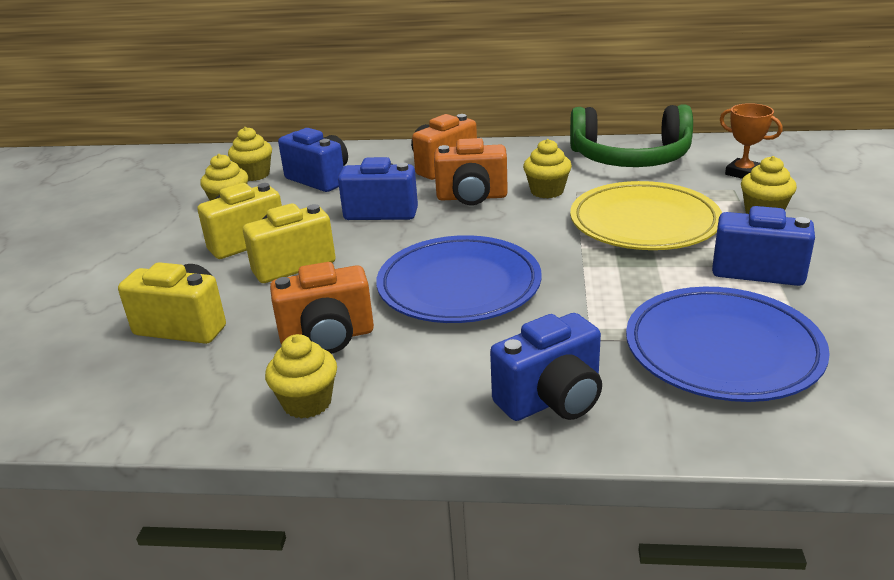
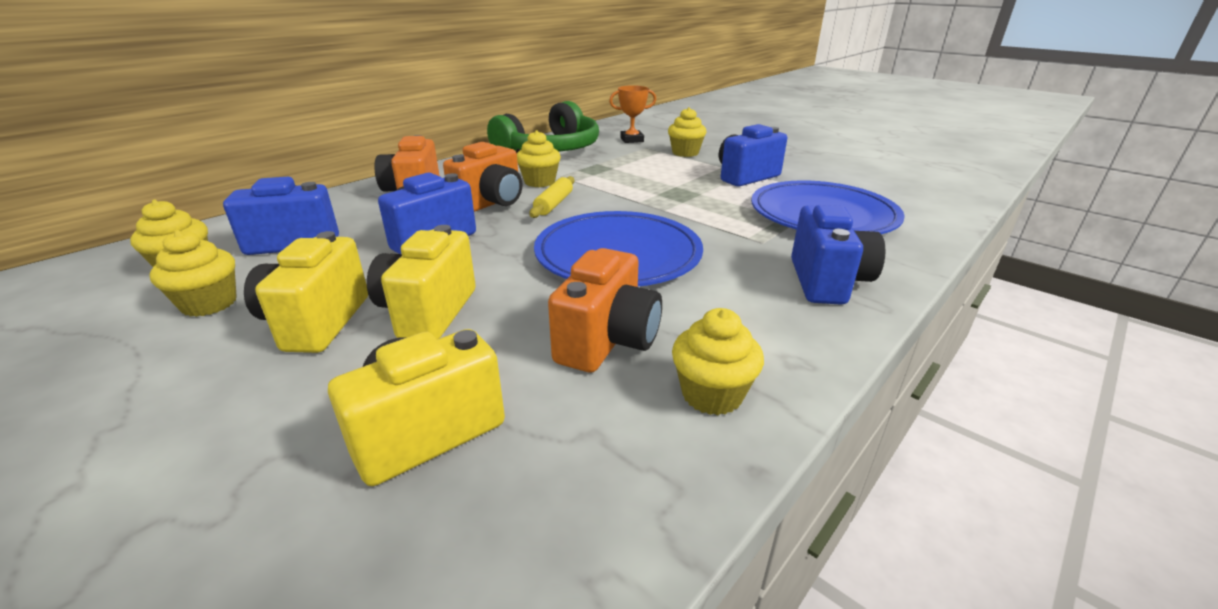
camera: 55 degrees left, 0 degrees up
yellow plate [570,181,722,250] -> none
none -> yellow rolling pin [529,176,575,218]

